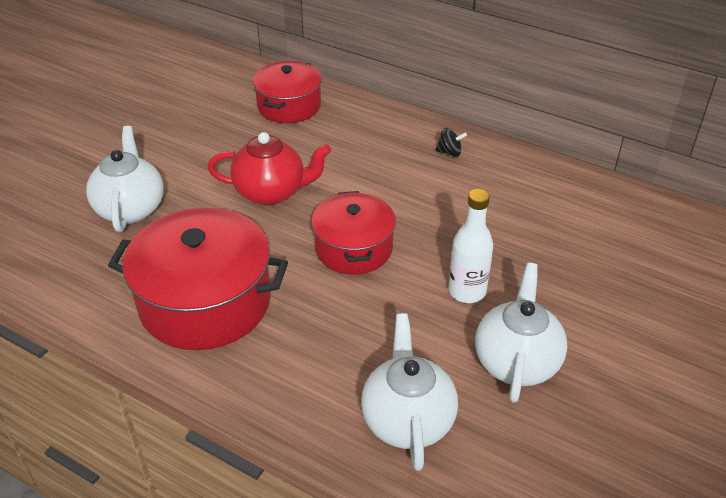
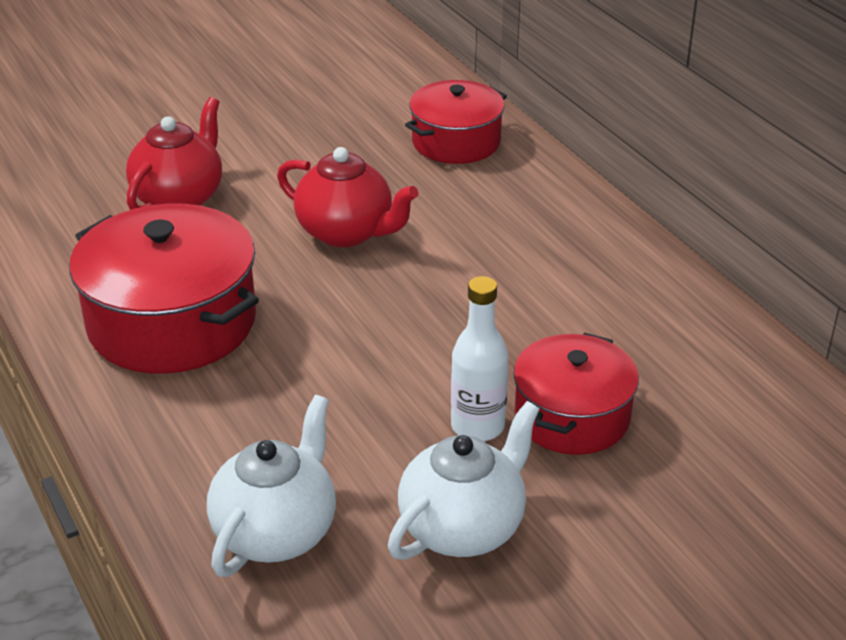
camera: 30 degrees right, 5 degrees down
white teapot [86,126,164,232] -> red teapot [126,97,222,210]
red pot [311,191,396,274] -> red pot moved to [513,333,639,455]
black spinning top [435,128,467,157] -> none

